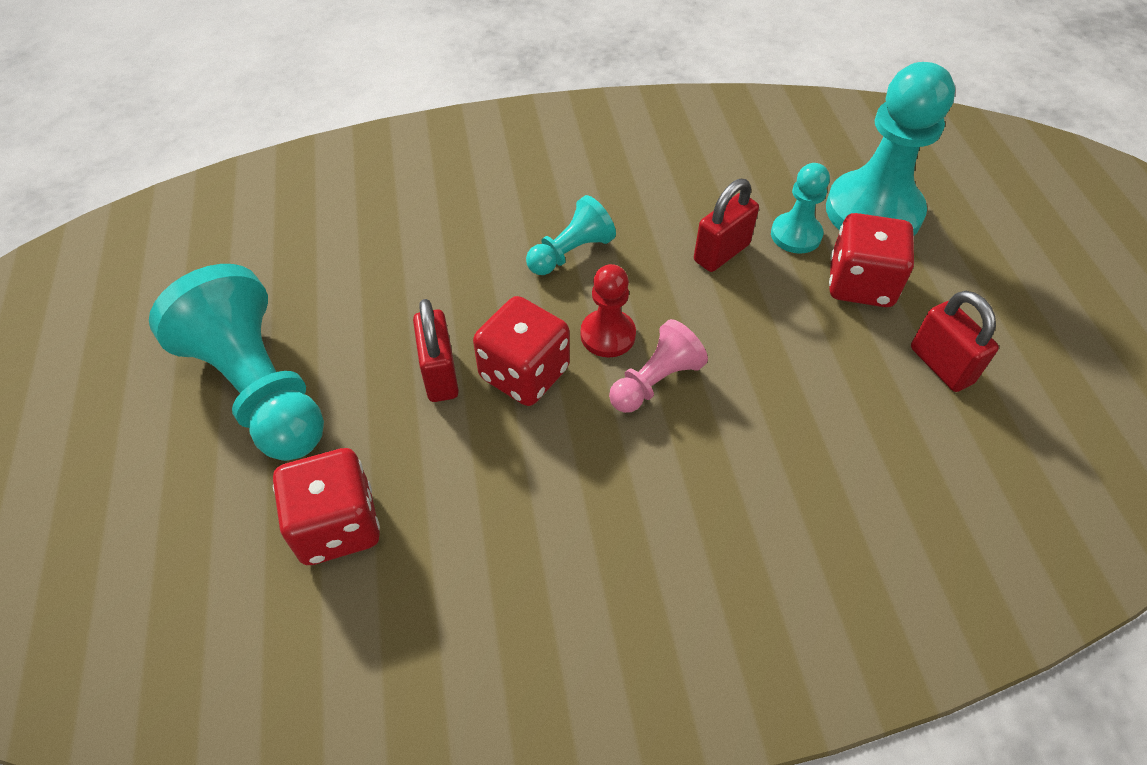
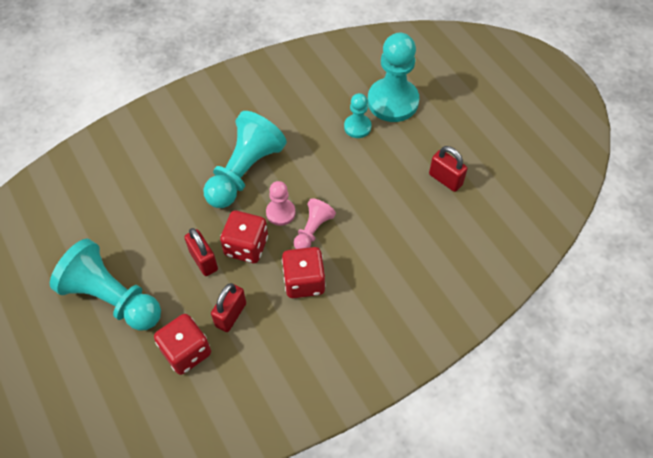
camera: 20 degrees left, 5 degrees up
turquoise pawn [526,195,616,275] -> turquoise pawn [203,111,287,208], size x1.92
red pawn [580,264,636,357] -> pink pawn [266,181,295,226]
red padlock [694,179,759,272] -> red padlock moved to [211,283,246,332]
red dice [829,213,914,307] -> red dice moved to [282,247,326,298]

